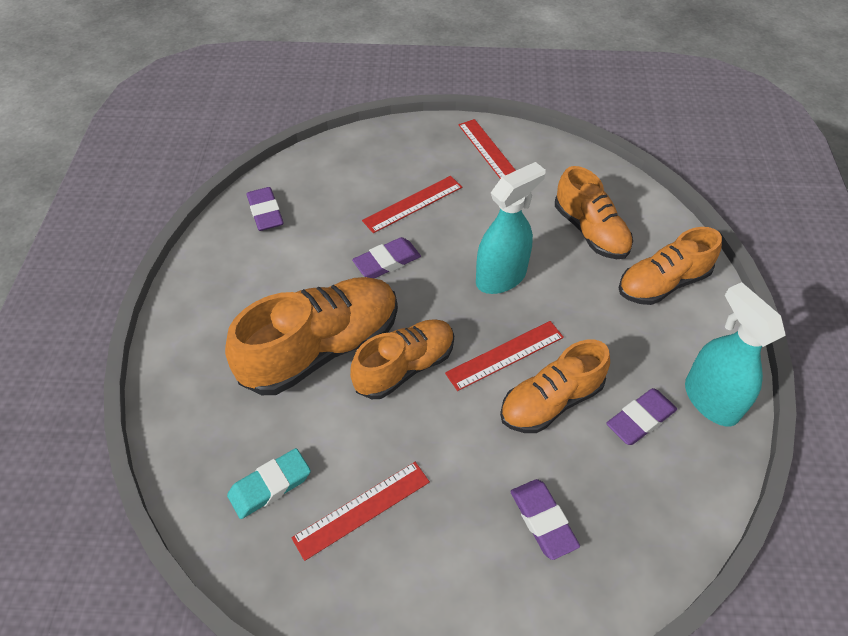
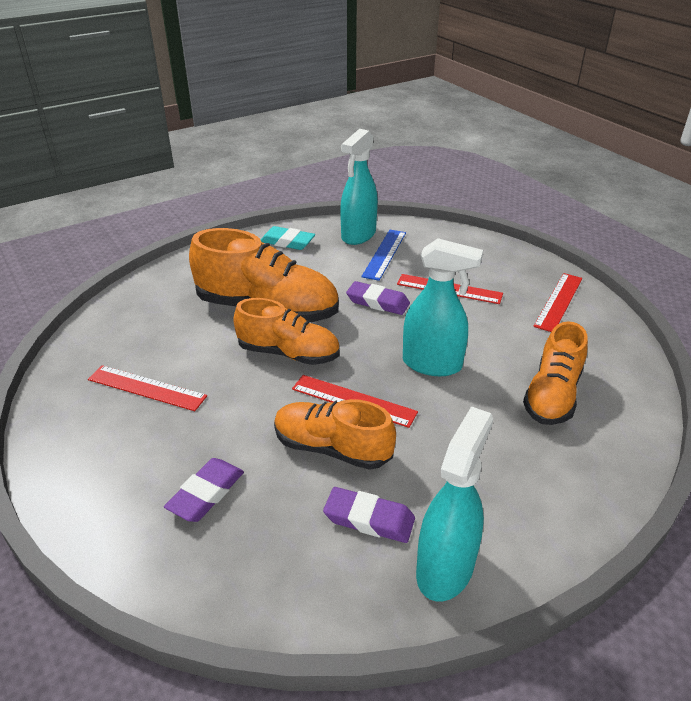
camera: 55 degrees right, 15 degrees down
turquoise eraser [227,448,311,519] -> turquoise eraser moved to [261,226,315,250]
purple eraser [247,187,284,231] -> turquoise spray bottle [340,129,378,245]
orange shoe [619,227,722,305] -> none
none -> blue ruler [361,230,406,281]

